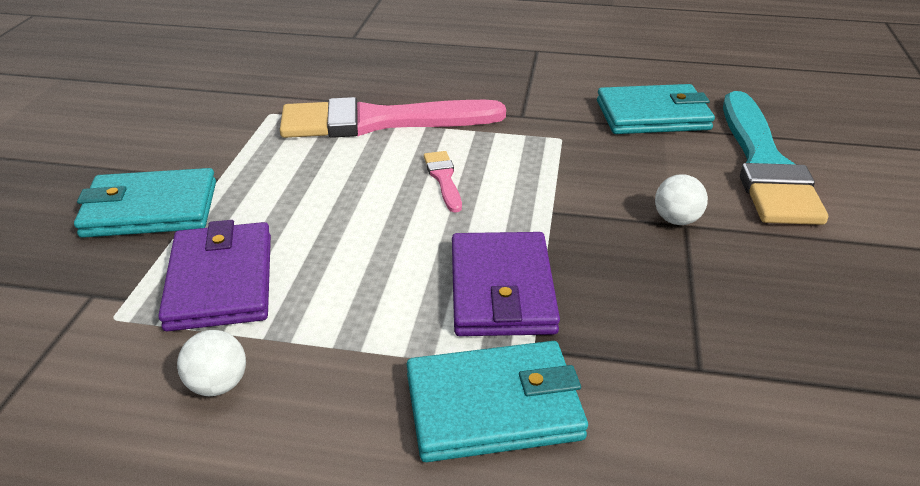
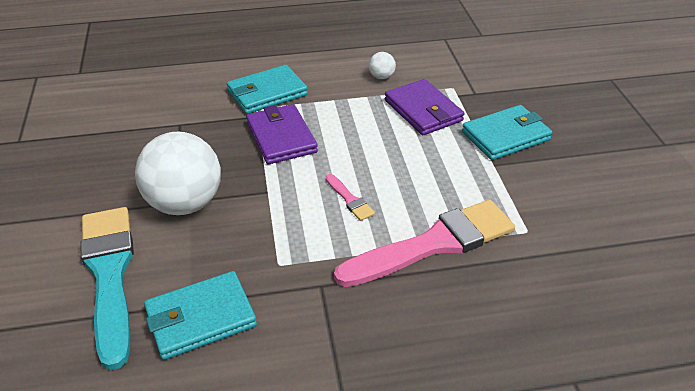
camera: 160 degrees right, 5 degrees up
white ball [655,174,708,225] -> white ball [135,132,221,215], size x2.40

